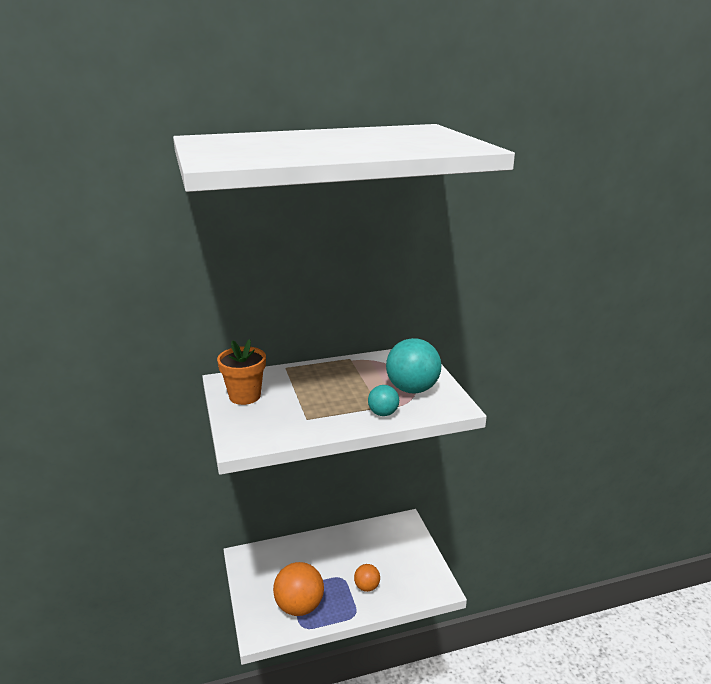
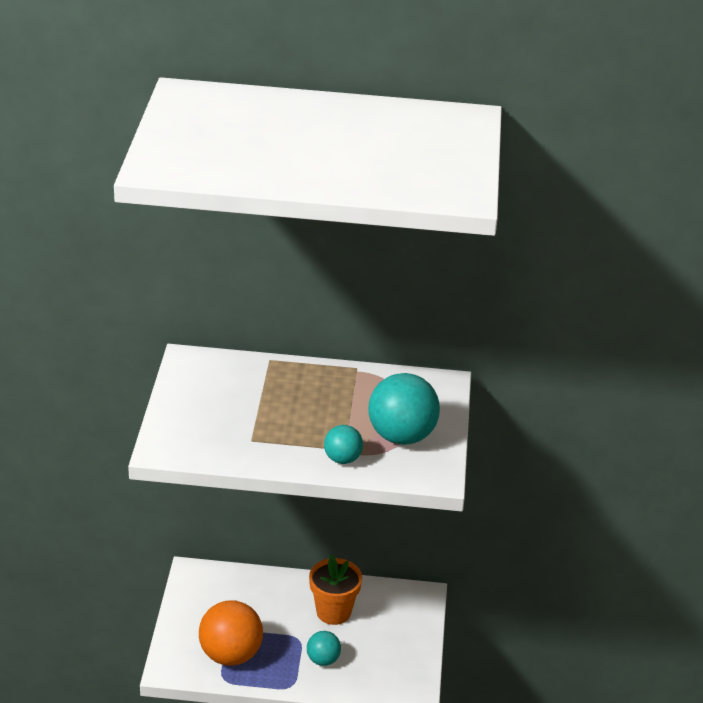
camera: 20 degrees right, 10 degrees up
orange flower pot [217,339,266,405] -> orange flower pot moved to [309,554,362,625]
orange ball [354,564,380,592] -> turquoise ball [307,631,341,666]

